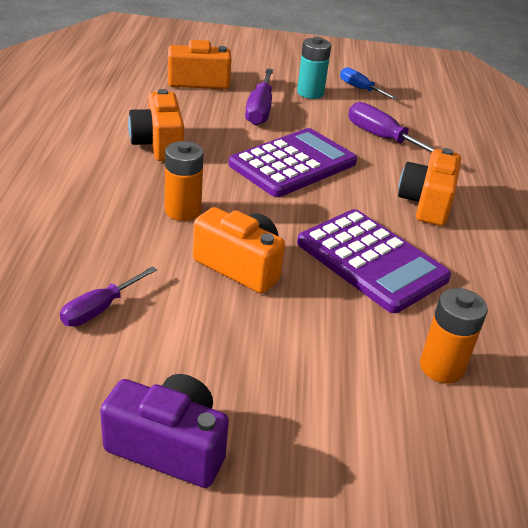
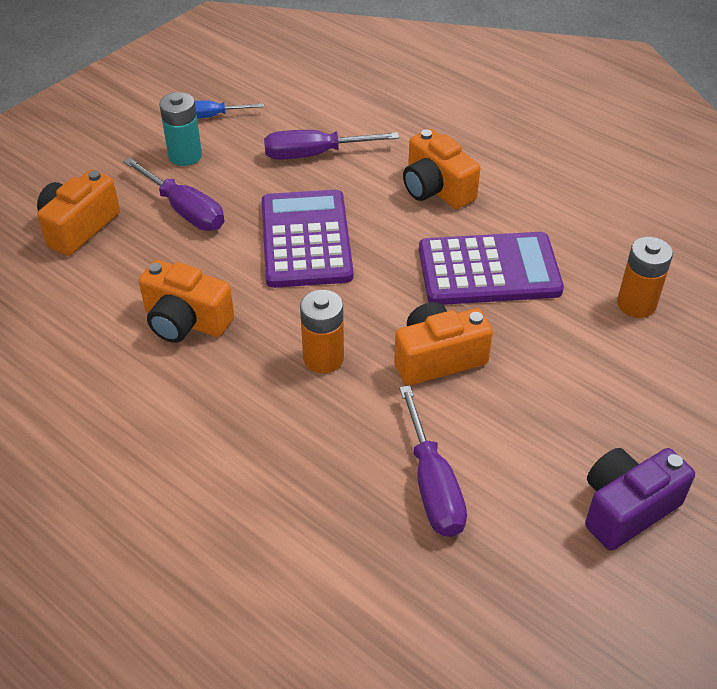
camera: 50 degrees left, 10 degrees up
purple screwdriver [60,266,157,327] -> purple screwdriver [399,385,467,537], size x1.50

